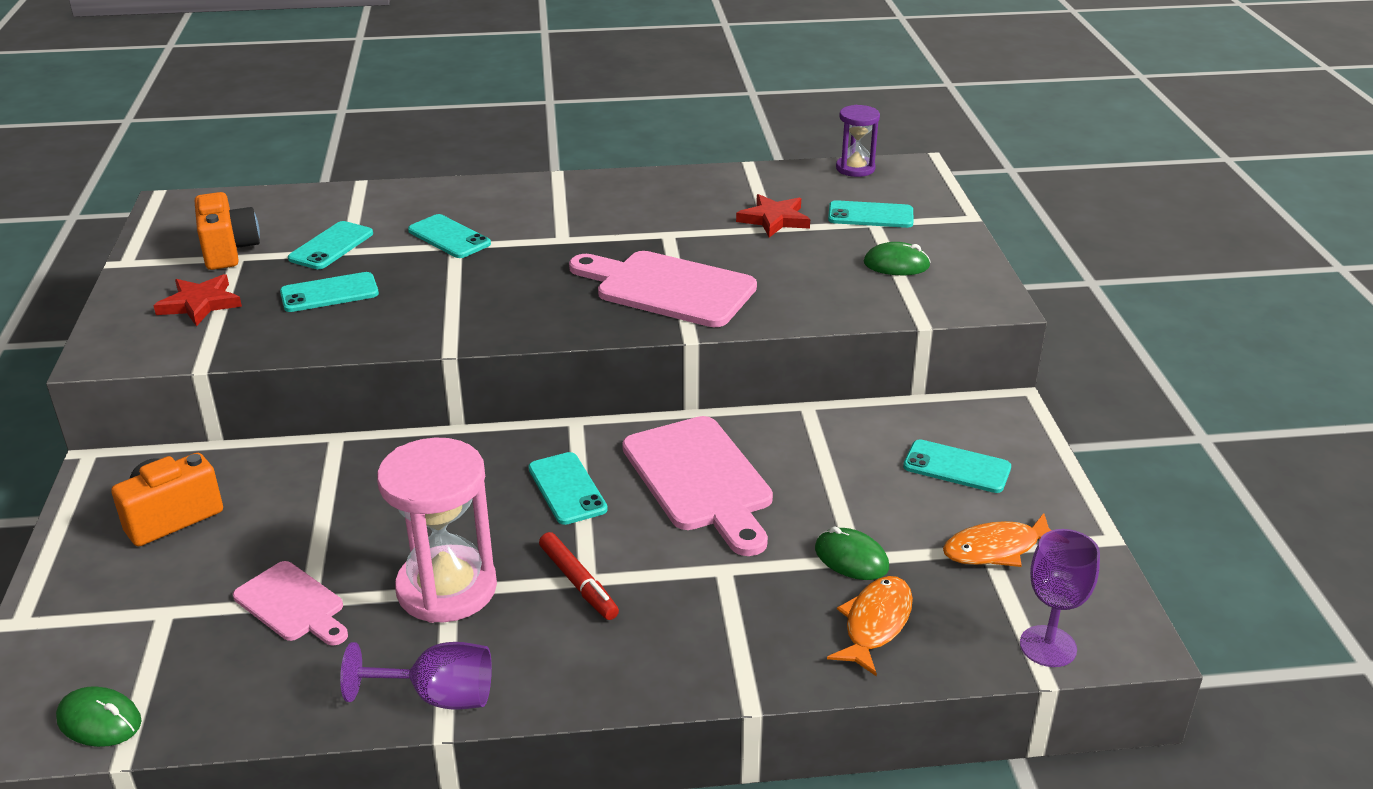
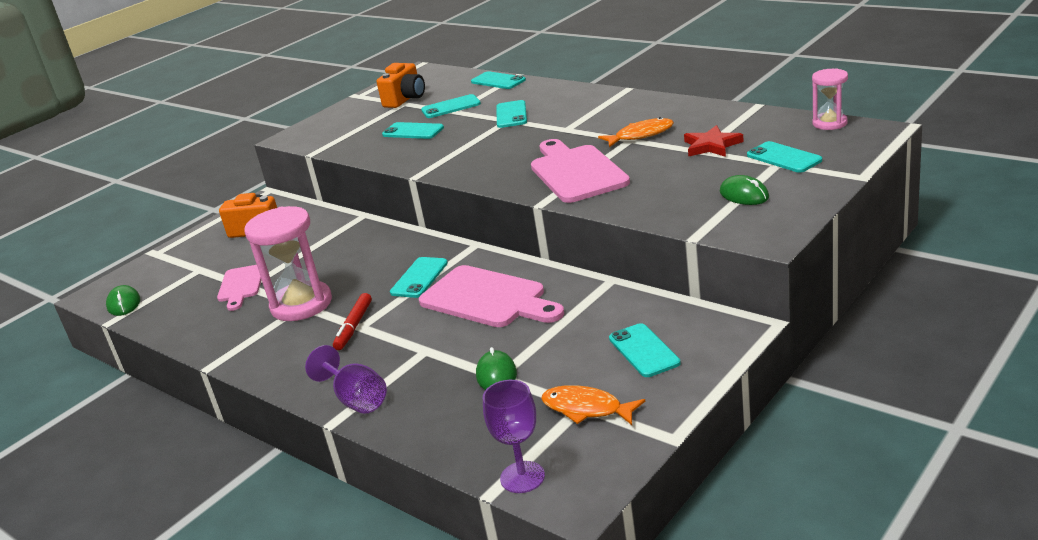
camera: 50 degrees right, 5 degrees down
red star [153,274,242,326] -> none
purple goblet [340,642,492,710] -> purple goblet moved to [305,345,387,414]
pink cutting board [622,416,773,556] -> pink cutting board turned 75 degrees counterclockwise [419,265,564,327]
orange fish [827,576,913,676] -> orange fish moved to [598,117,674,147]
purple hourglass [836,105,880,177] -> pink hourglass [812,68,848,130]
none -> turquoise phone [471,71,526,89]

